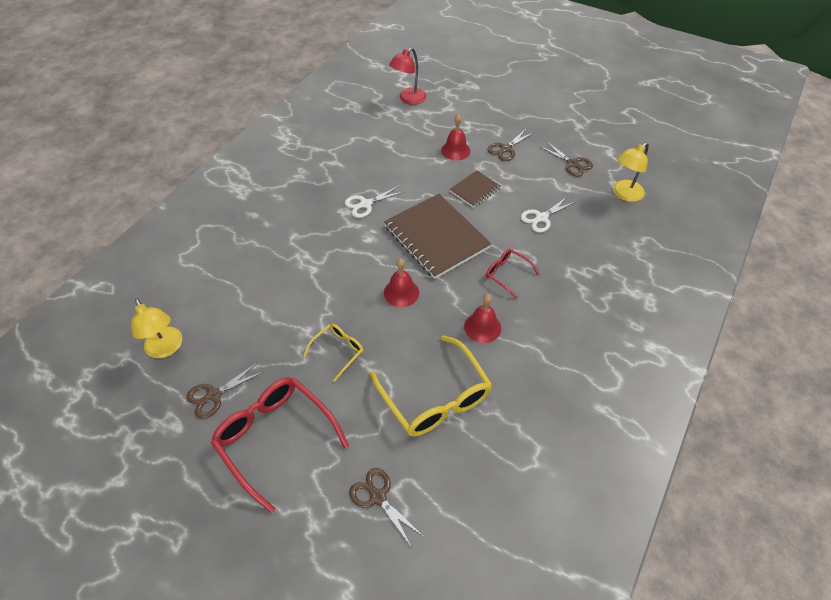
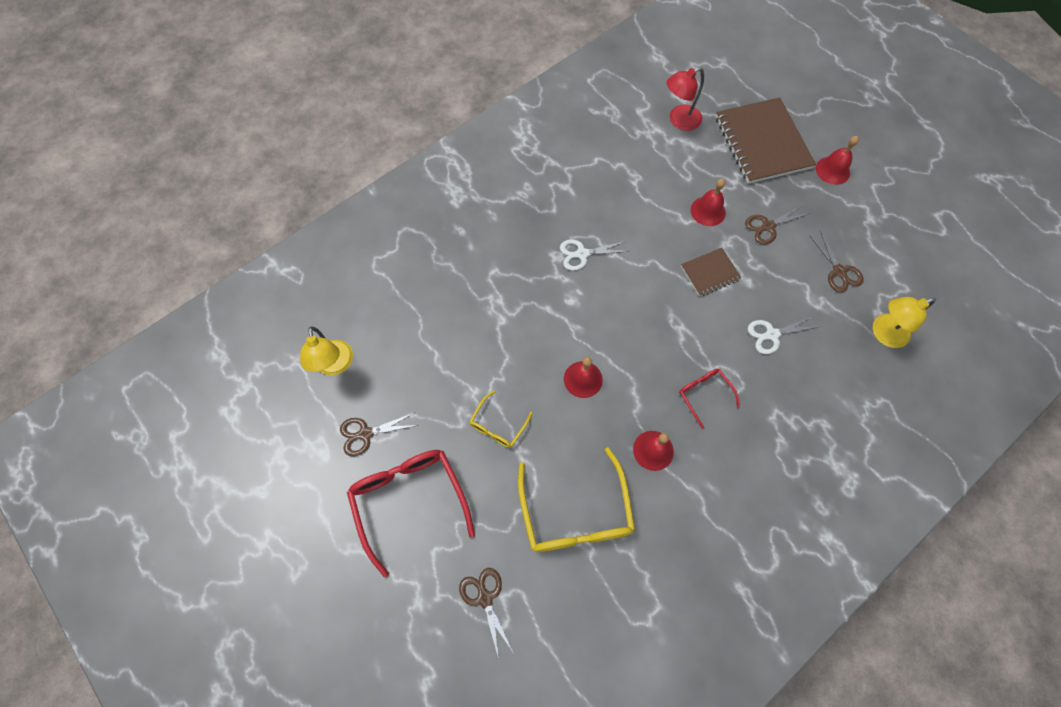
camera: 20 degrees right, 15 degrees up
yellow glasses [303,323,363,382] -> yellow glasses turned 150 degrees clockwise [469,391,533,448]
brown notebook [384,194,491,279] -> brown notebook moved to [716,97,816,184]
none -> red bell [816,136,859,185]

